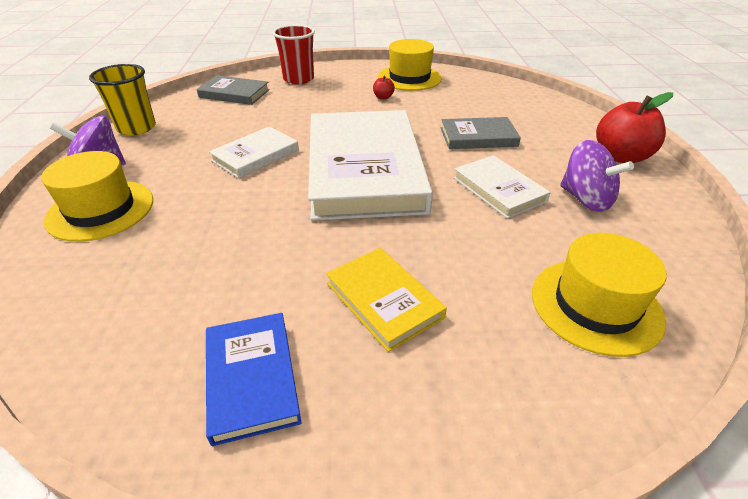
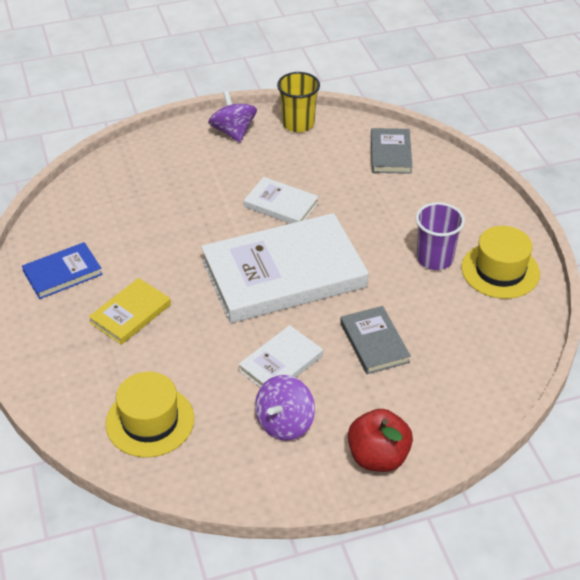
camera: 75 degrees right, 5 degrees up
yellow hat [41,151,153,242] -> none
red cup [272,25,315,84] -> none
red apple [373,76,395,100] -> purple cup [416,202,465,270]

